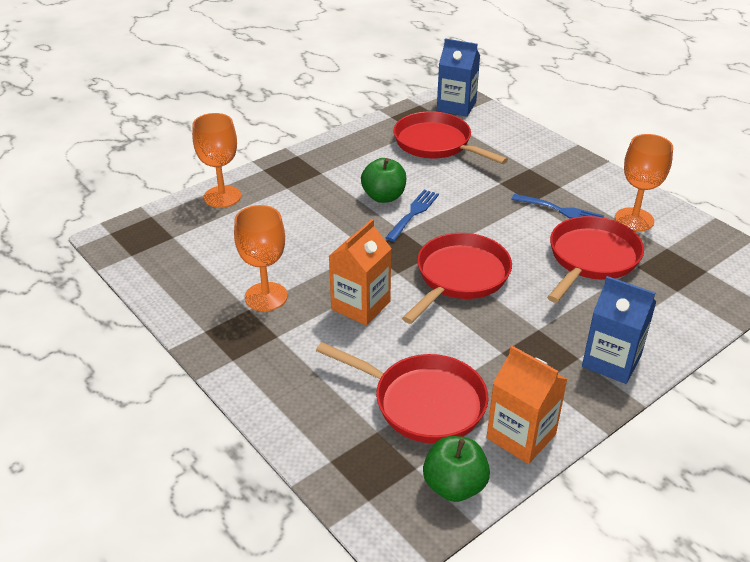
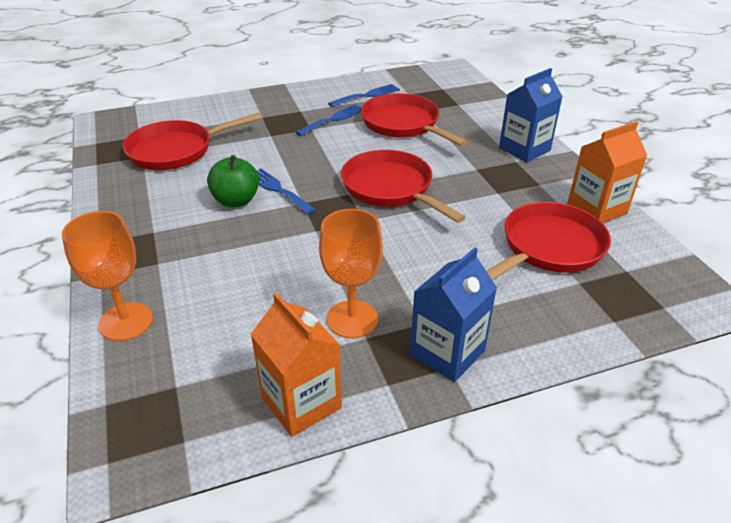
camera: 70 degrees left, 0 degrees up
orange carton [329,219,392,326] -> orange carton moved to [251,293,342,437]
green apple [423,436,490,502] -> none
blue carton [437,38,480,117] -> blue carton moved to [410,248,497,382]
orange goblet [615,134,673,231] -> blue fork [328,84,400,107]

